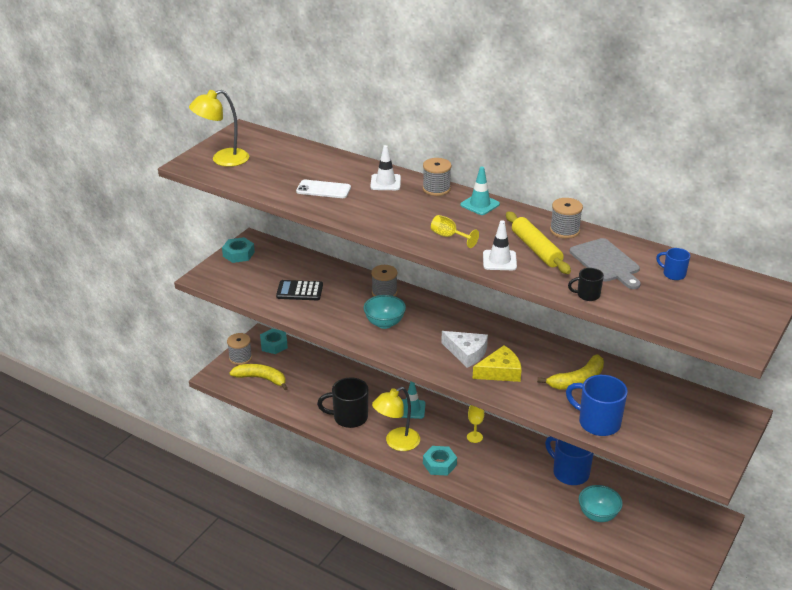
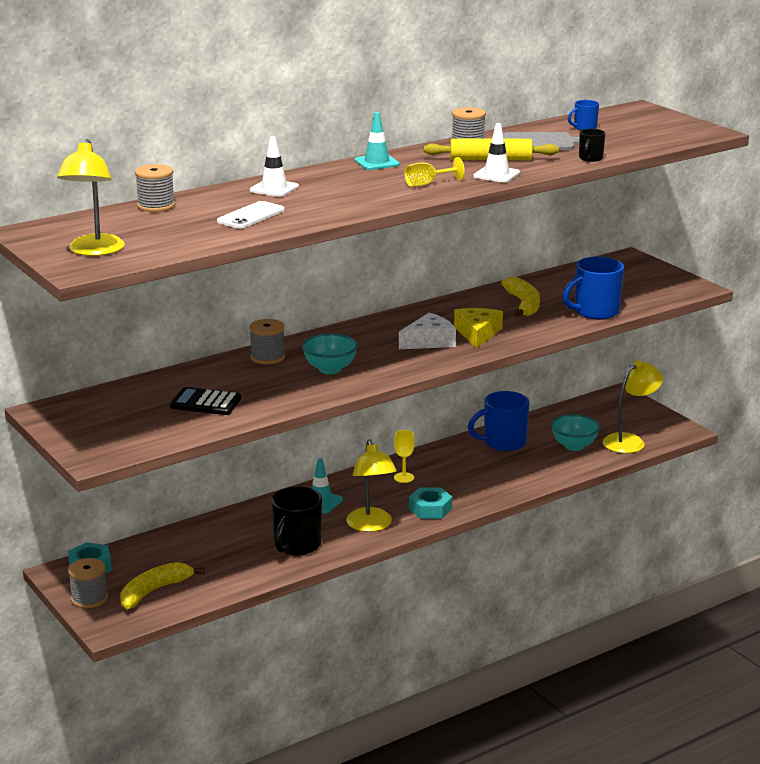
camera: 65 degrees left, 10 degrees down
turquoise nut [222,237,255,263] -> none
black calculator [276,280,323,300] -> black calculator turned 75 degrees clockwise [170,387,241,415]
grey spool [423,158,452,196] -> grey spool moved to [135,164,175,212]
none -> yellow lamp [603,360,663,453]

